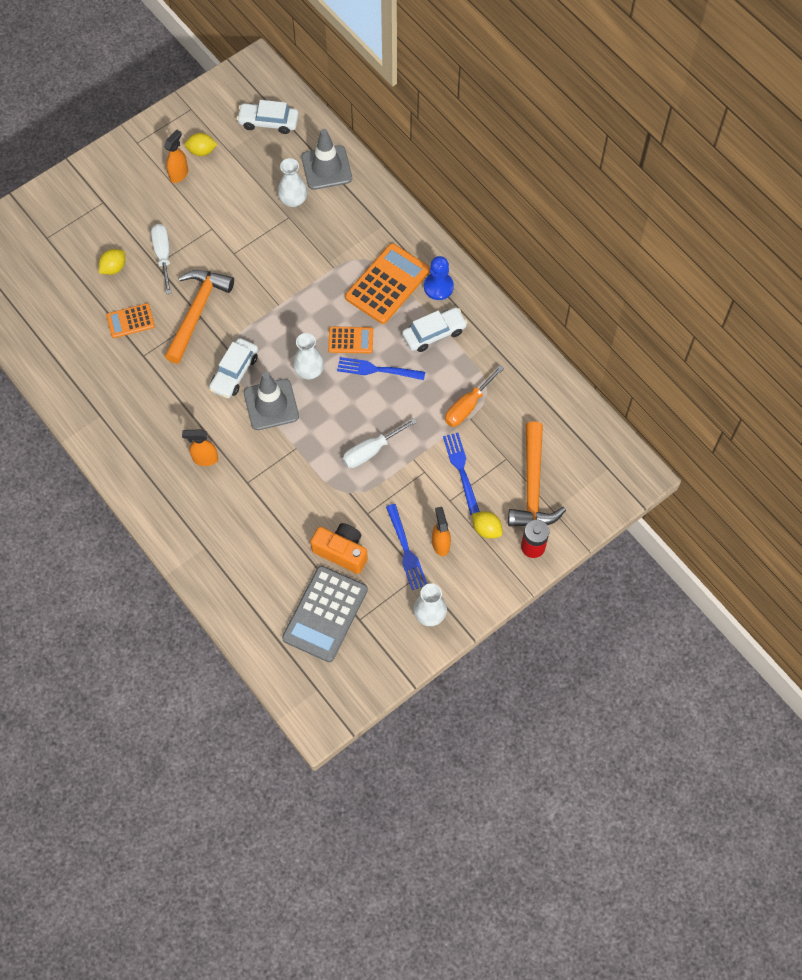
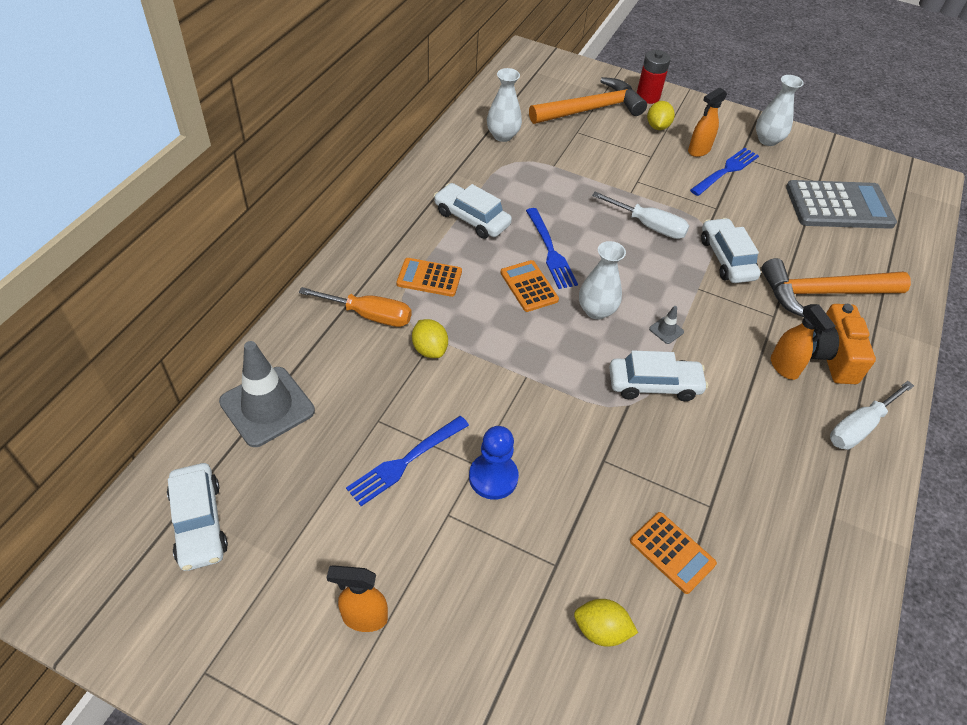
camera: 120 degrees left, 15 degrees down
white screwdriver [151,224,172,295] -> white screwdriver moved to [830,381,914,450]
orange hammer [165,270,234,364] -> orange hammer moved to [761,258,911,317]
yellow lemon [184,133,218,156] -> yellow lemon moved to [412,319,448,358]
grey traffic cone [244,372,299,430] -> grey traffic cone [649,306,684,344], size x0.40
white vase [278,158,307,207] -> white vase moved to [487,68,522,142]
orange camera [310,523,368,574] -> orange camera moved to [811,304,876,384]
orange calculator [345,243,430,324] -> orange calculator [396,258,462,297], size x0.55
blue pawn [424,256,454,300] -> blue pawn moved to [469,426,519,500]
blue fork [443,433,480,515] -> blue fork moved to [346,416,469,506]
orange screwdriver [445,365,504,427] -> orange screwdriver moved to [299,287,412,327]
none -> white car [701,218,761,283]

